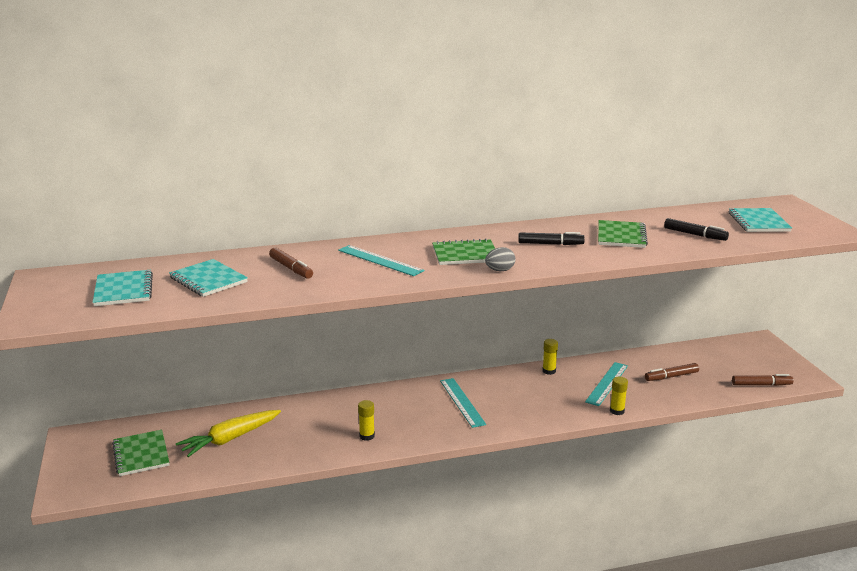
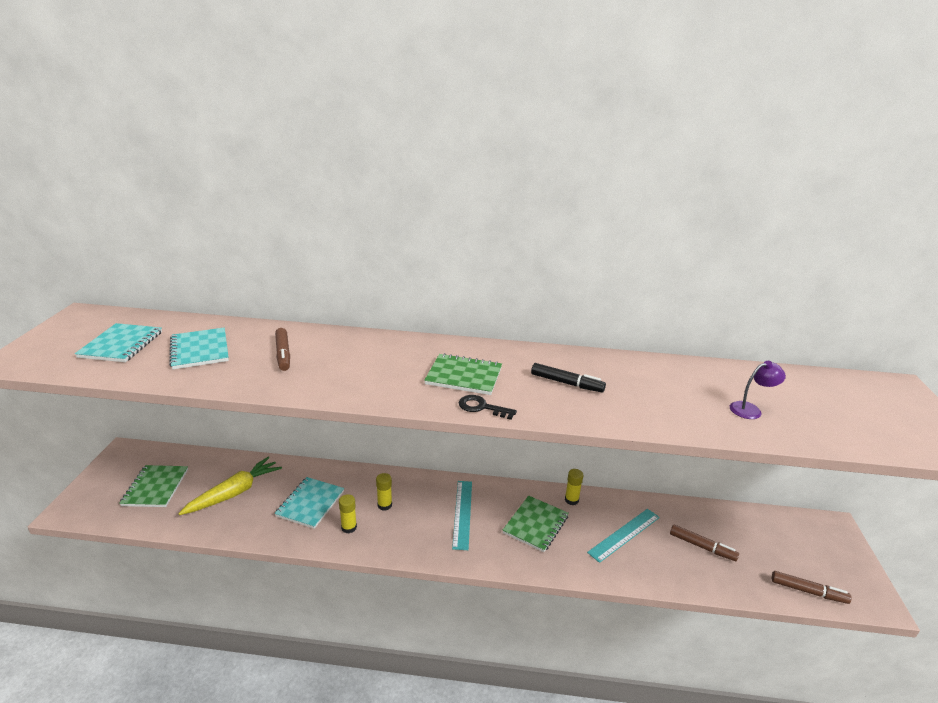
camera: 20 degrees right, 5 degrees up
yellow carrot [176,410,281,457] -> yellow carrot turned 150 degrees clockwise [178,457,282,515]
turquoise ruler [338,245,424,276] -> none
grey egg [485,247,515,271] -> black key [459,395,517,420]
green notebook [598,220,648,248] -> green notebook moved to [503,495,568,552]
yellow glue stick [610,377,628,415] -> yellow glue stick moved to [376,473,392,511]
brown marker [645,363,699,381] -> brown marker turned 150 degrees counterclockwise [670,524,739,561]
black marker [664,218,729,241] -> purple lamp [730,361,786,419]
turquoise notebook [728,208,792,232] -> turquoise notebook moved to [274,477,344,529]

